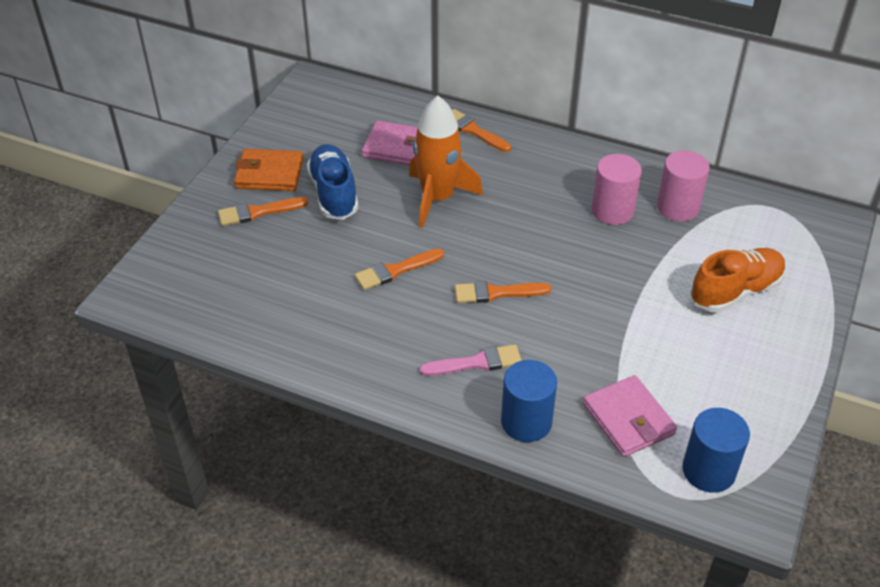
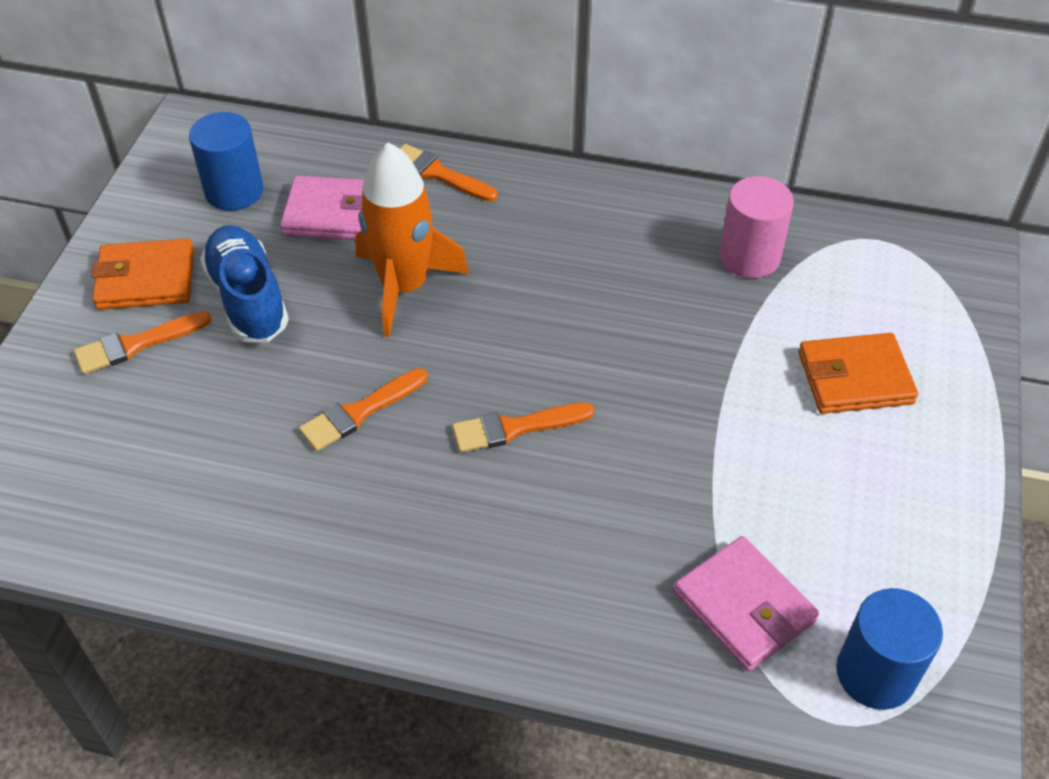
camera: 10 degrees left, 5 degrees up
pink brush [419,345,522,376] -> none
blue cylinder [501,360,557,442] -> blue cylinder moved to [189,112,264,211]
pink cylinder [592,154,642,225] -> none
orange shoe [690,248,786,312] -> orange wallet [798,333,918,414]

